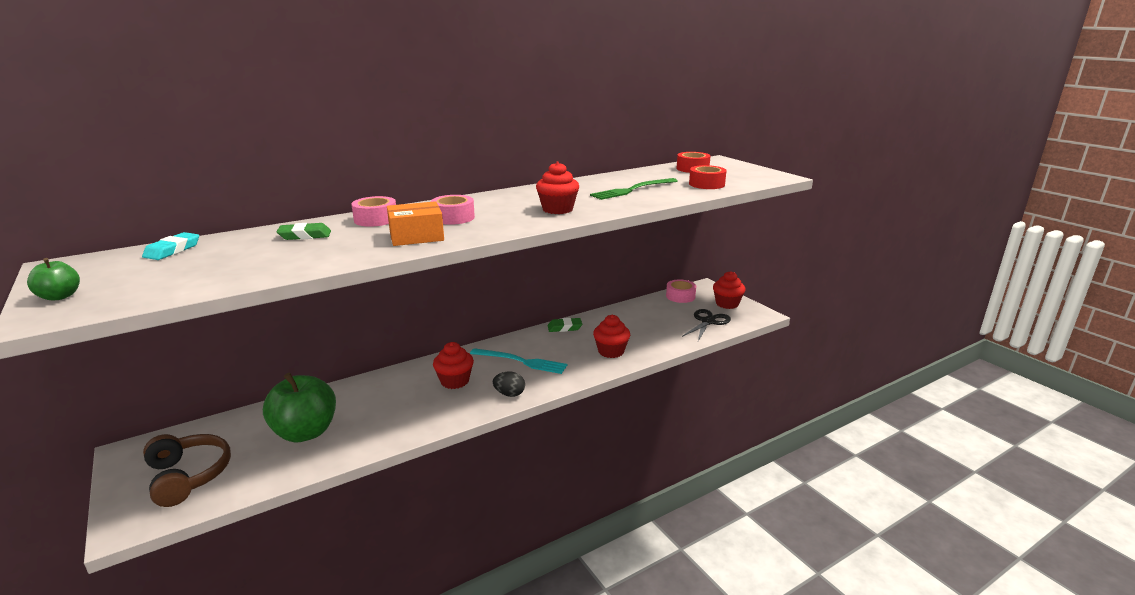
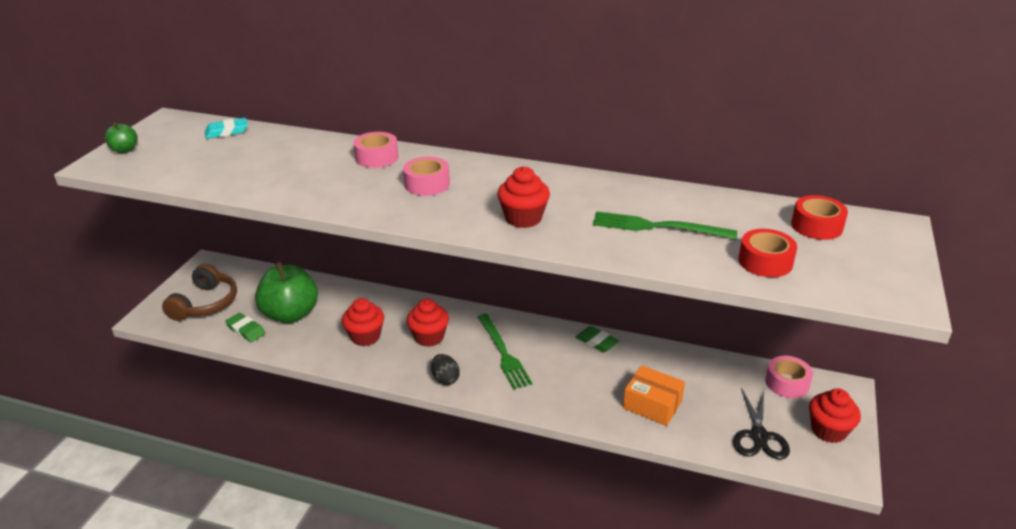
camera: 50 degrees right, 10 degrees up
green eraser [276,223,331,240] -> green eraser moved to [225,313,265,342]
orange box [387,201,444,246] -> orange box moved to [623,365,685,426]
turquoise fork [470,348,567,374] -> green fork [478,314,533,390]
red cupcake [593,315,630,358] -> red cupcake moved to [342,298,384,346]
black scissors [682,309,731,341] -> black scissors turned 105 degrees clockwise [733,388,790,460]

